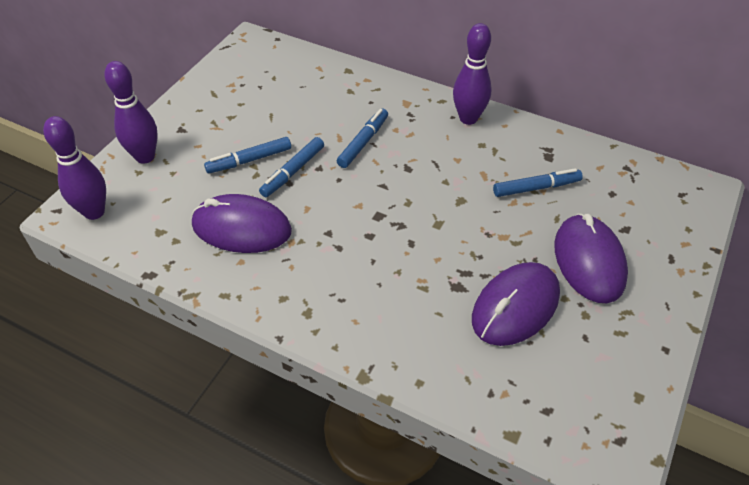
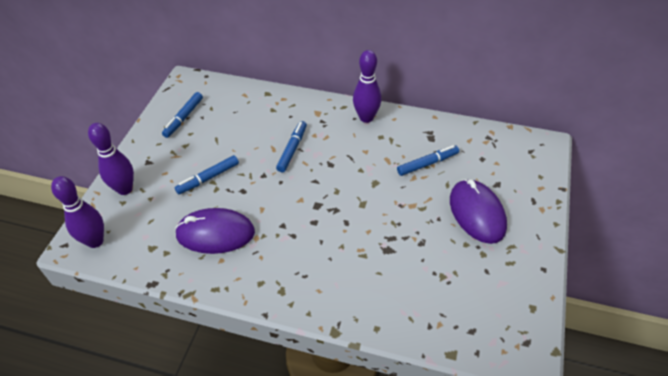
camera: 10 degrees left, 0 degrees up
blue marker [259,137,324,197] -> blue marker moved to [162,92,203,138]
purple mouse [472,262,560,346] -> none

